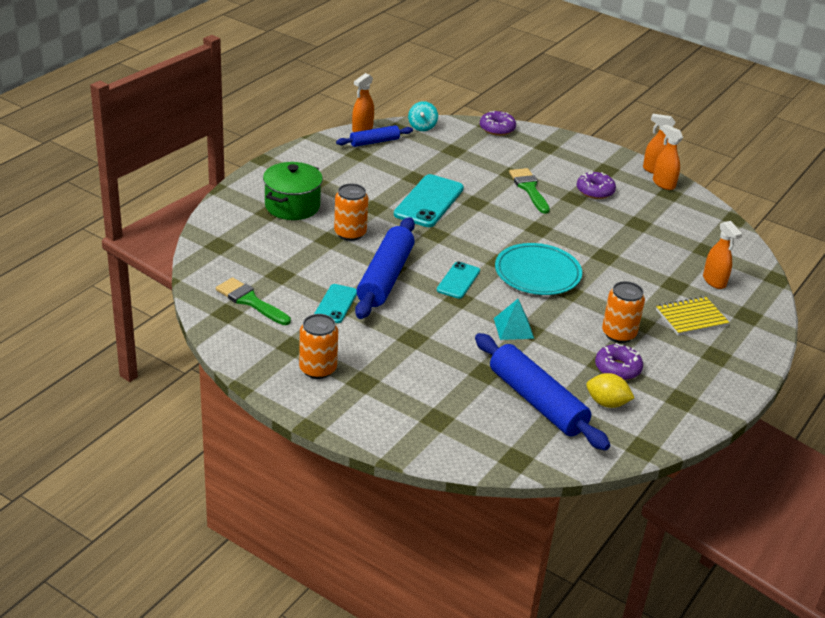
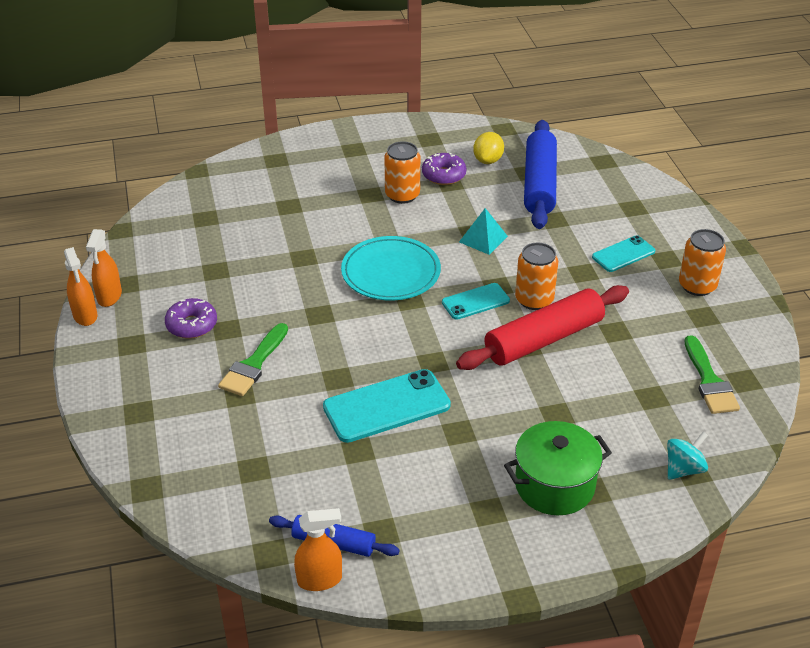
camera: 135 degrees left, 5 degrees up
turquoise phone [314,284,357,323] -> turquoise phone moved to [592,235,655,272]
orange can [334,183,368,241] -> orange can moved to [515,242,558,310]
blue rolling pin [355,217,415,319] -> red rolling pin [456,285,629,370]
turquoise spinning top [408,101,438,131] -> turquoise spinning top moved to [667,432,708,480]
purple donut [480,111,516,136] -> none
yellow lemon [586,373,635,408] -> yellow lemon turned 45 degrees clockwise [473,132,504,164]
yellow notebook [656,296,730,336] -> none
orange spray bottle [703,221,742,289] -> none

